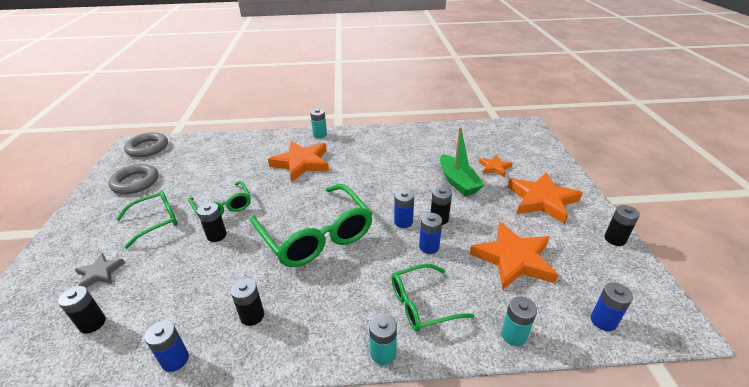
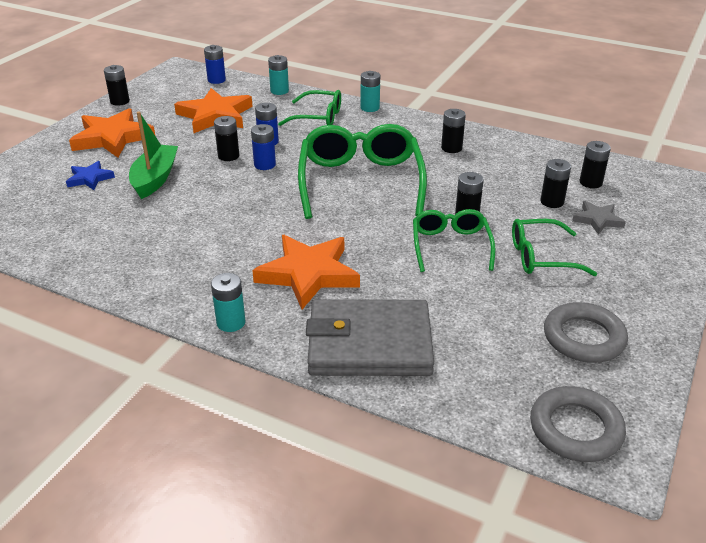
camera: 150 degrees left, 0 degrees up
blue battery [145,321,189,372] -> none
orange star [478,155,513,177] -> blue star [66,161,115,190]
none -> grey wallet [306,299,434,376]
none -> black battery [540,159,571,208]

